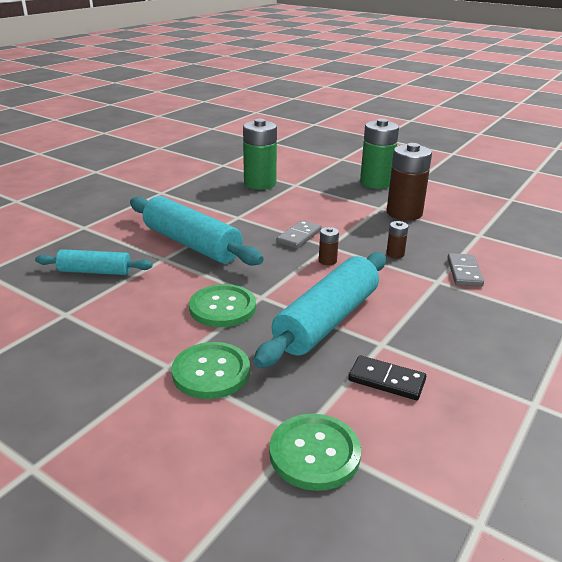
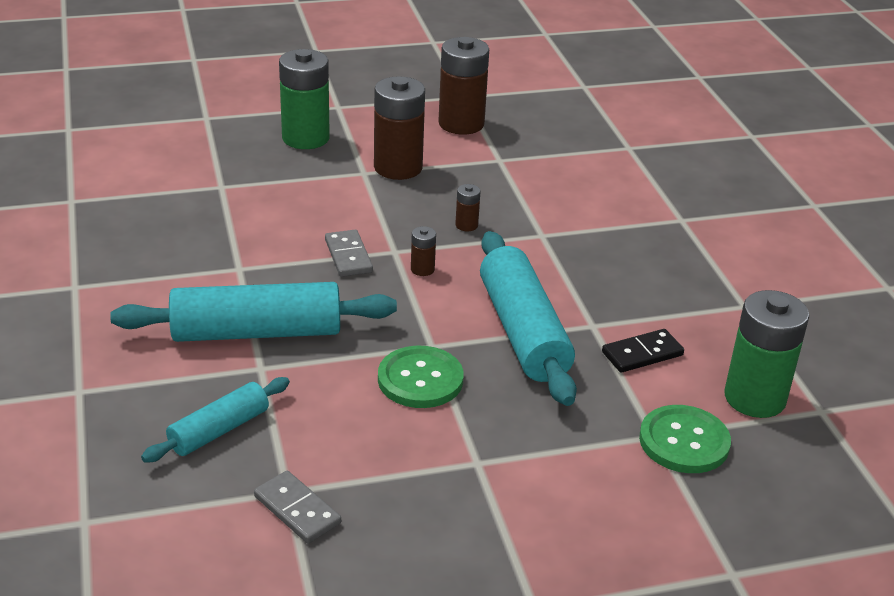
camera: 50 degrees left, 5 degrees up
green button [172,342,250,399] -> none
green battery [243,119,277,190] -> green battery moved to [724,290,809,418]
grey domino [447,253,484,287] -> grey domino moved to [254,471,341,544]
none -> brown battery [438,37,489,135]

